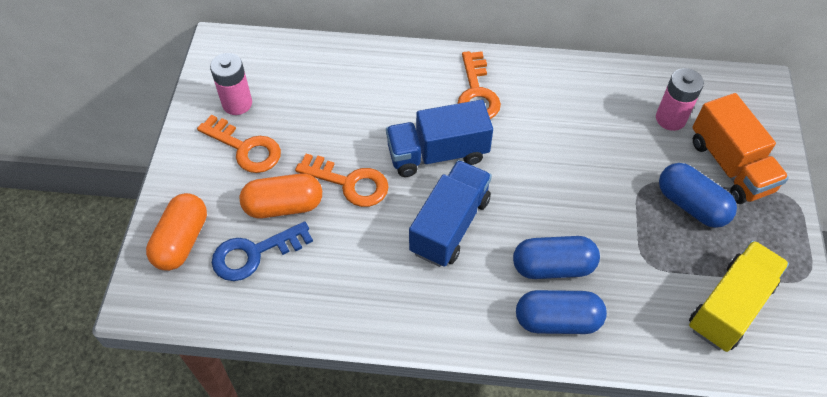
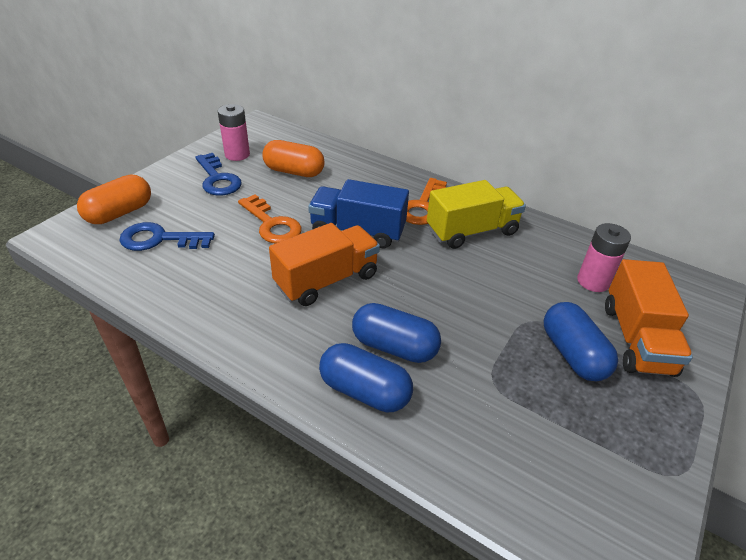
camera: 25 degrees right, 15 degrees down
orange key [197,115,281,173] -> blue key [195,153,242,196]
orange capsule [240,173,322,218] -> orange capsule moved to [262,140,325,177]
blue truck [409,160,492,267] -> orange truck [269,223,380,306]
yellow truck [689,240,789,352] -> yellow truck moved to [427,180,526,249]

